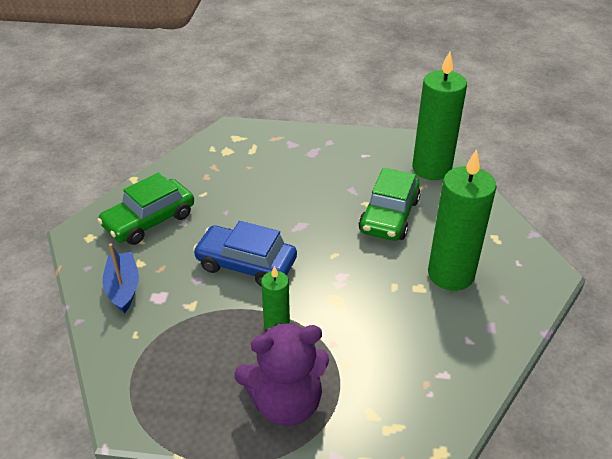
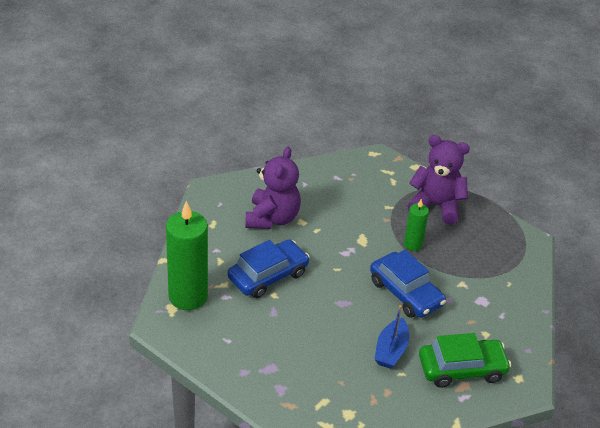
camera: 150 degrees left, 0 degrees up
blue boat [102,243,139,313] -> blue boat moved to [374,305,409,369]
green car [359,168,421,241] -> blue car [227,239,310,298]
green candle [428,149,497,291] -> purple teddy bear [245,147,301,229]

